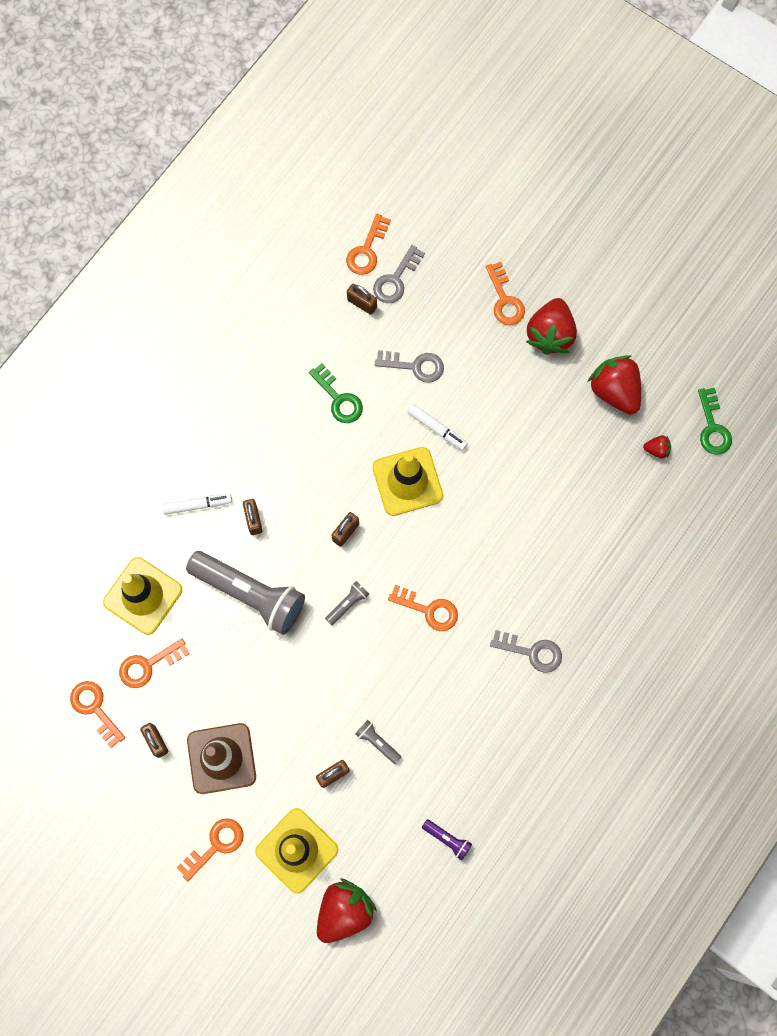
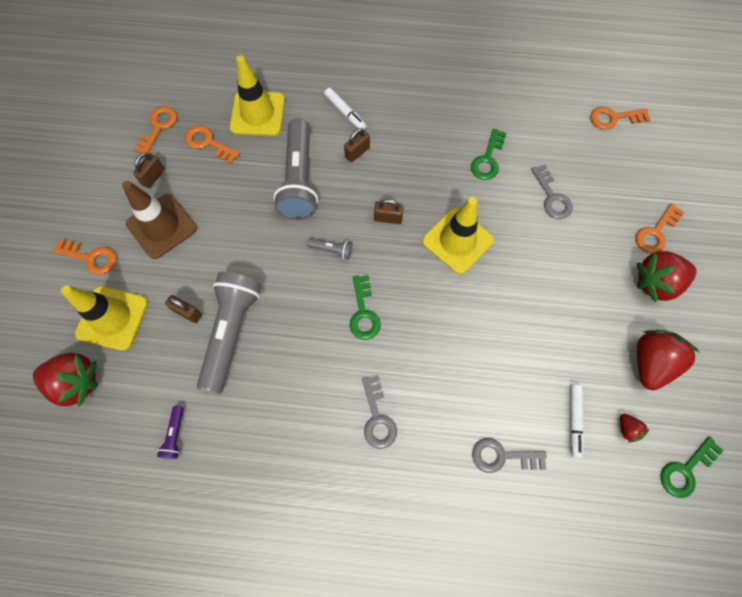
camera: 60 degrees right, 5 degrees down
brown padlock [347,284,377,315] -> none
grey flashlight [355,720,401,764] -> grey flashlight [197,272,261,394], size x2.41
grey key [373,245,425,303] -> grey key moved to [472,438,547,473]
orange key [388,585,458,631] -> green key [350,275,381,340]
white marker [407,404,468,450] -> white marker moved to [570,384,584,458]

